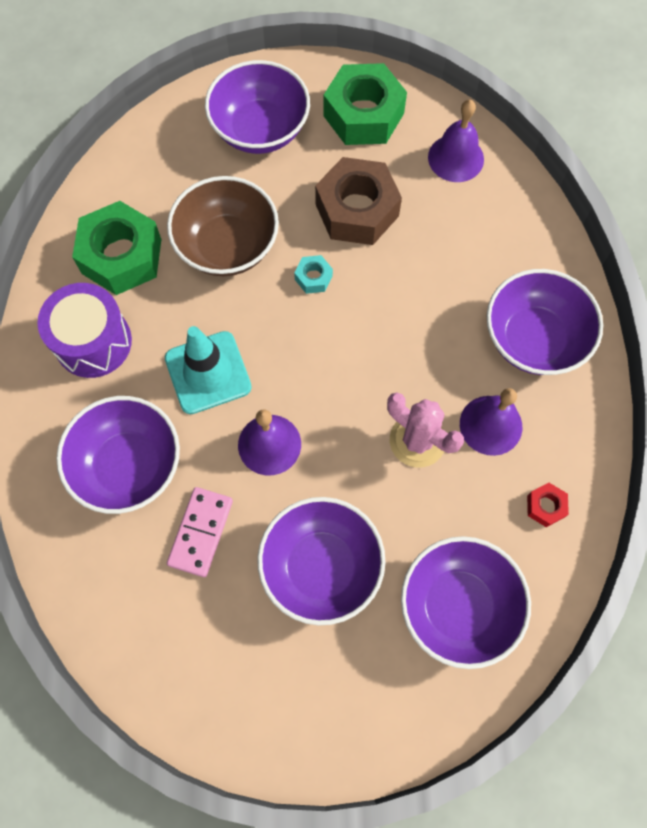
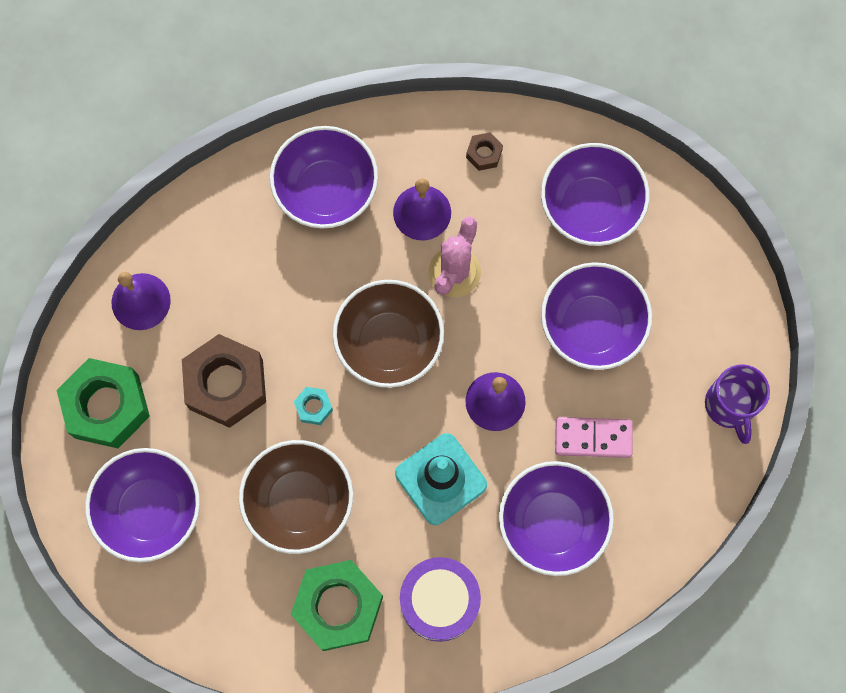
camera: 105 degrees left, 5 degrees up
red nut [527,483,569,527] -> brown nut [466,132,503,171]
none -> brown bowl [333,280,444,388]
none -> purple mug [705,364,770,444]

